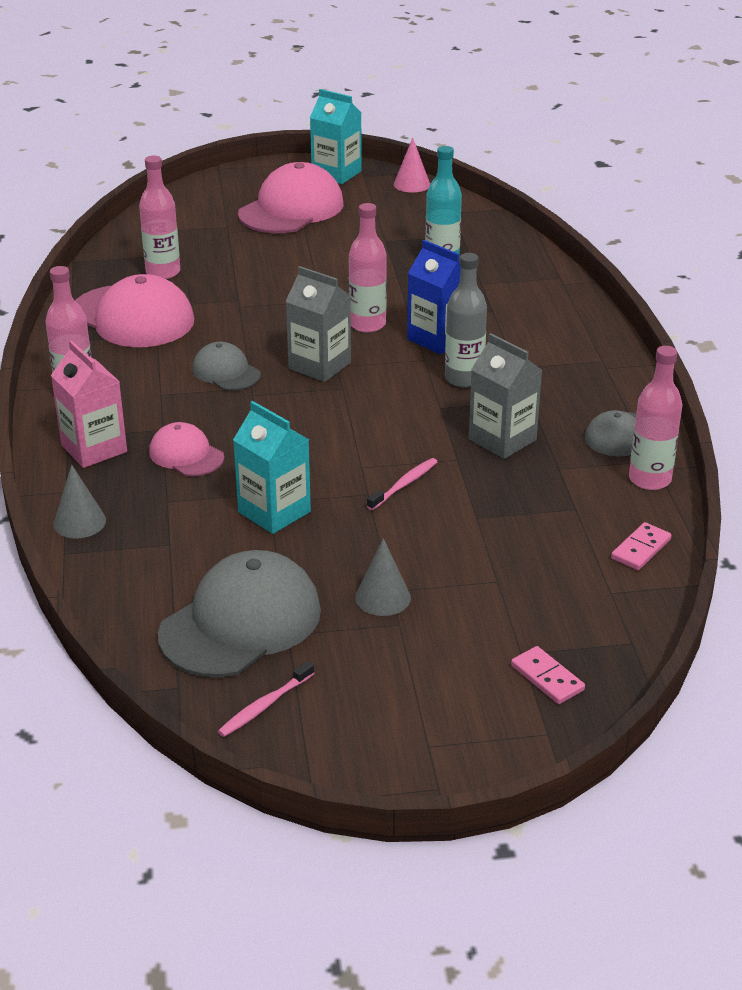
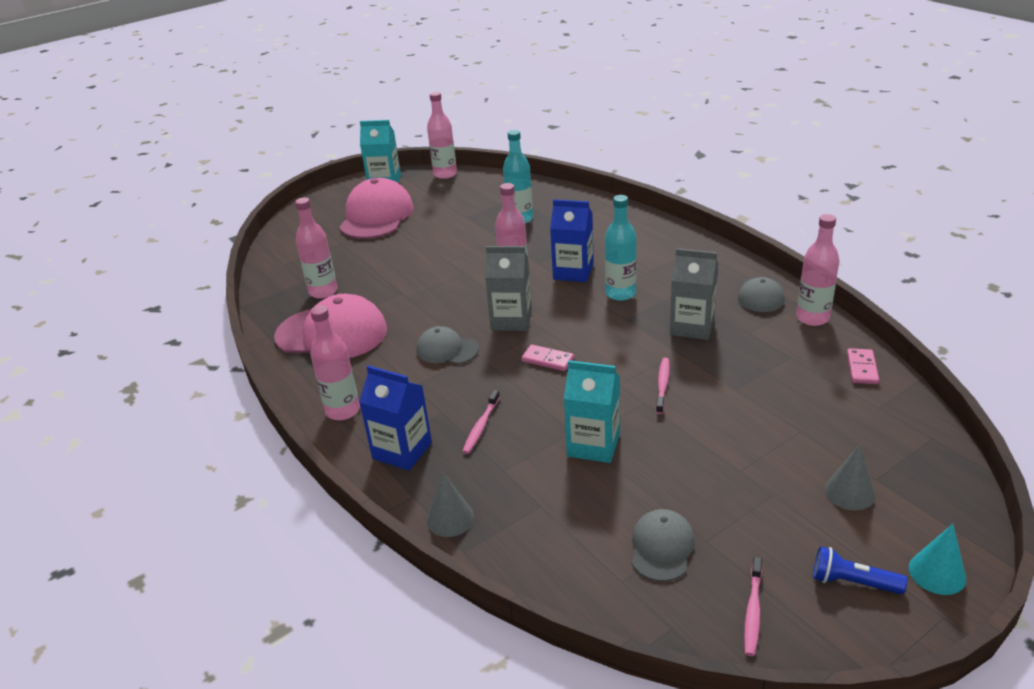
camera: 25 degrees left, 0 degrees up
pink carton [51,340,127,468] -> blue carton [359,365,432,471]
pink cap [149,422,224,476] -> pink toothbrush [462,390,500,454]
grey cap [158,550,321,677] -> grey cap [632,509,695,582], size x0.54
grey cone [355,538,411,616] -> grey cone moved to [824,444,875,510]
pink cone [394,138,430,193] -> pink bottle [427,92,457,179]
grey bottle [445,253,487,388] -> turquoise bottle [605,195,637,301]
pink domino [511,646,585,704] -> pink domino moved to [521,344,574,371]
none -> blue flashlight [813,546,907,594]
none -> turquoise cone [909,524,966,595]

